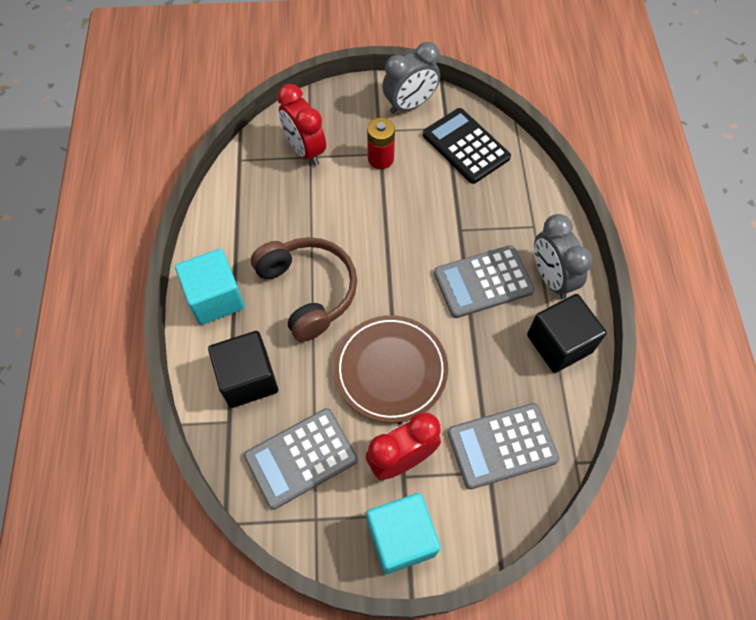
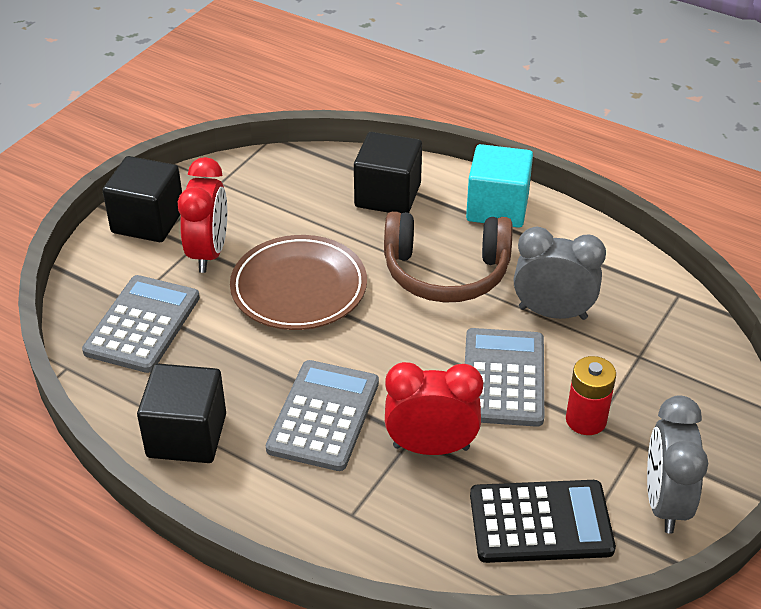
camera: 125 degrees right, 20 degrees down
grey calculator [244,408,358,510] -> grey calculator moved to [465,328,544,427]
red clock [277,84,326,166] -> red clock moved to [385,362,483,455]
turquoise cube [367,493,441,574] -> black cube [102,156,182,242]
grey clock [534,214,593,299] -> grey clock moved to [514,227,606,320]

